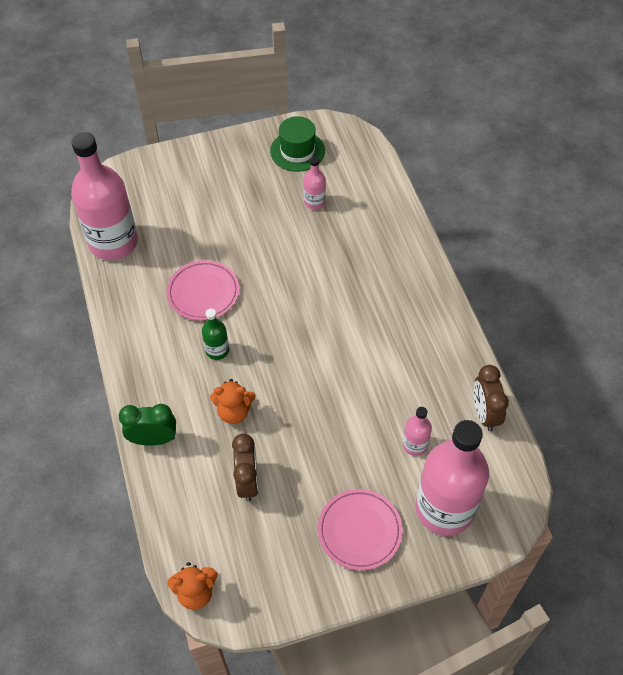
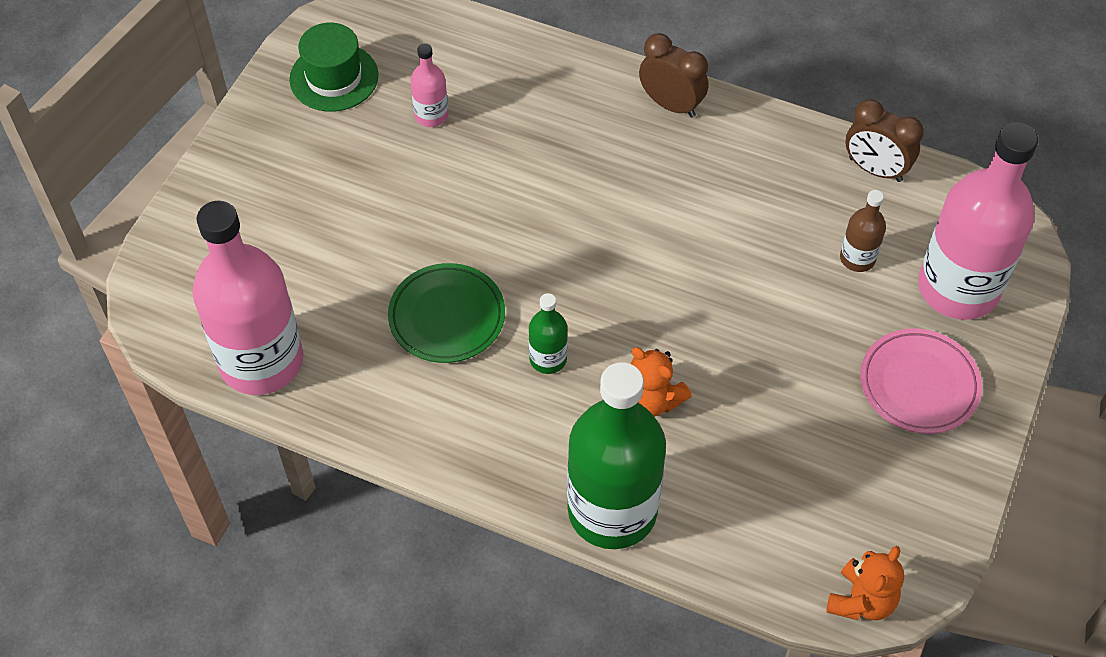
camera: 50 degrees left, 0 degrees up
green clock [119,404,176,446] -> green bottle [567,362,666,549]
pink plate [167,260,239,321] -> green plate [388,263,505,363]
orange teddy bear [210,379,256,424] -> orange teddy bear turned 90 degrees clockwise [630,347,691,417]
brown clock [232,434,258,501] -> brown clock moved to [639,33,708,118]
pink bottle [403,407,432,456] -> brown bottle [840,190,886,272]

